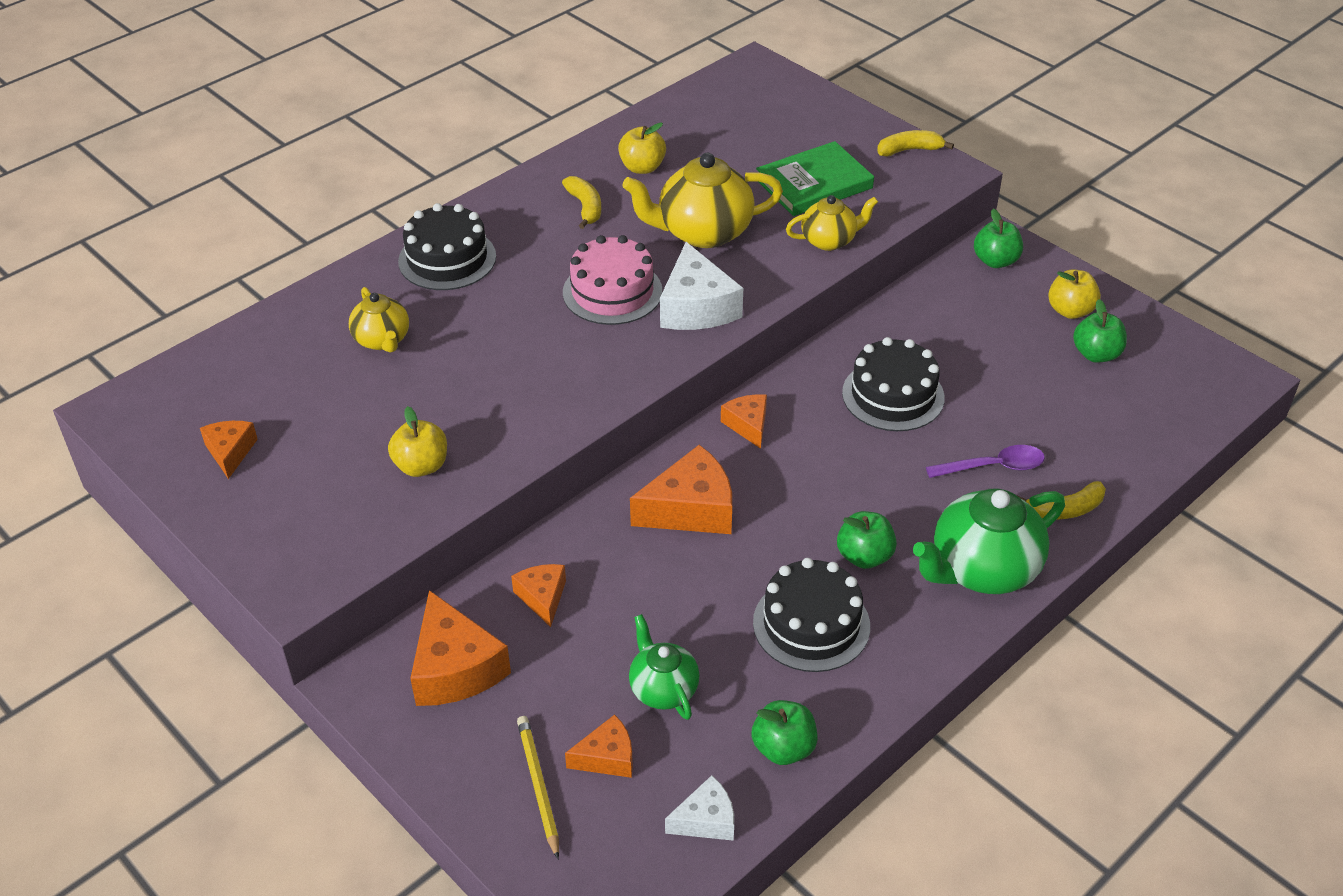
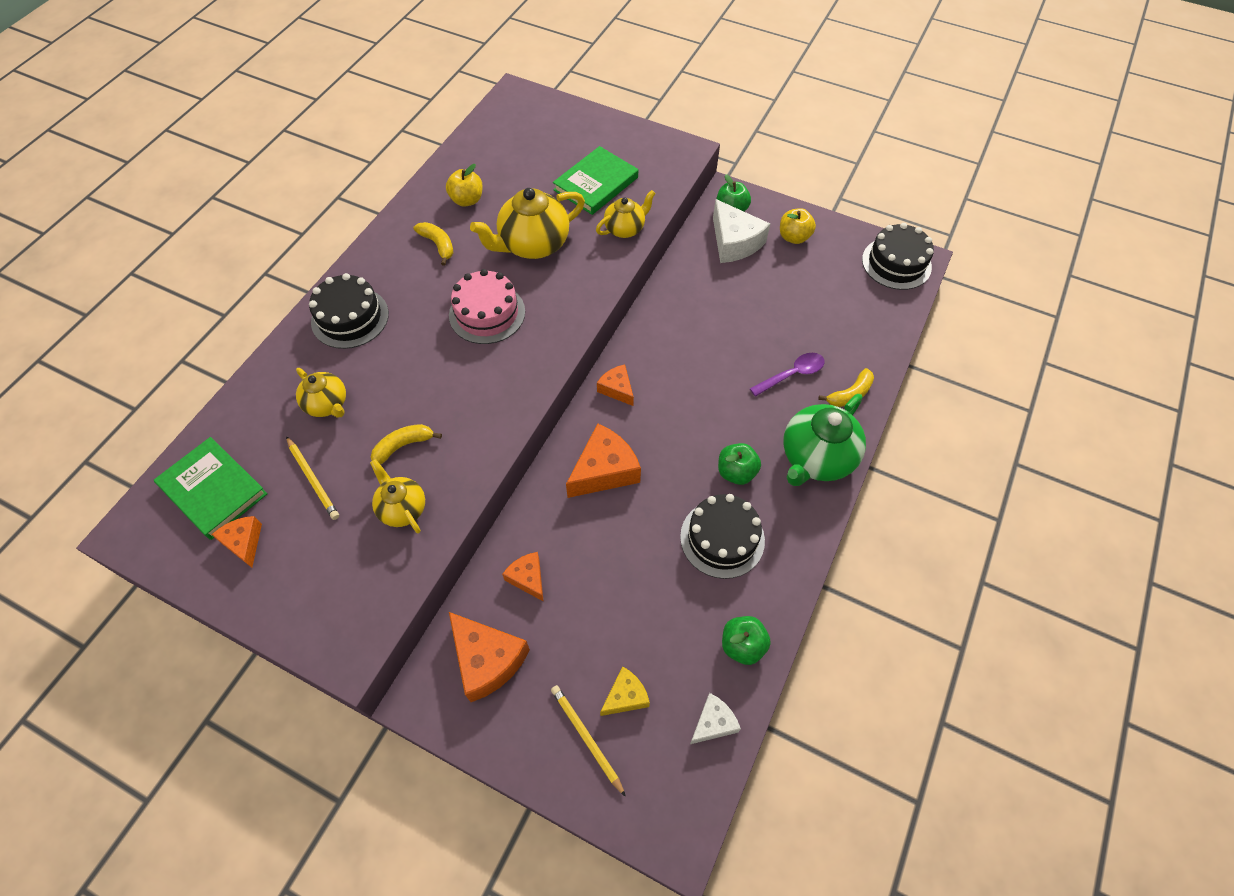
camera: 20 degrees left, 15 degrees up
yellow apple [388,406,447,477] -> yellow teapot [370,459,425,534]
orange cheese [565,714,633,778] -> yellow cheese [600,667,650,716]
green teapot [629,614,700,720] -> none
white cheese [660,242,743,330] -> white cheese moved to [713,199,770,263]
black cake [842,337,945,431] -> black cake moved to [862,223,934,290]
yellow banana [877,130,954,157] -> yellow banana moved to [371,424,442,465]
green apple [1073,299,1127,363] -> none
none -> green book [154,437,268,540]
none -> yellow pencil [286,436,339,520]

